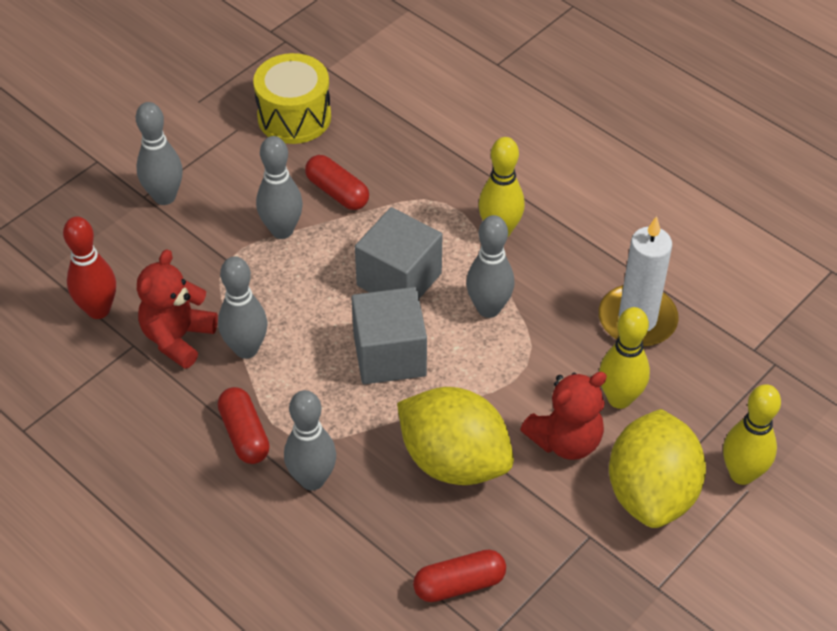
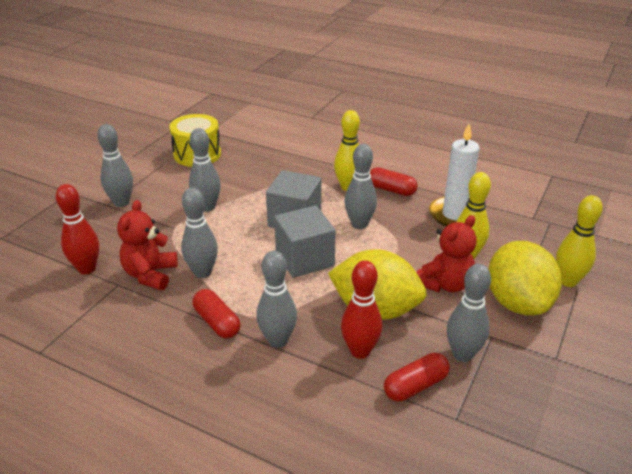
camera: 15 degrees left, 15 degrees down
red capsule [305,155,369,210] -> red capsule moved to [370,167,418,196]
none -> red bowling pin [341,260,382,359]
none -> grey bowling pin [447,264,491,362]

